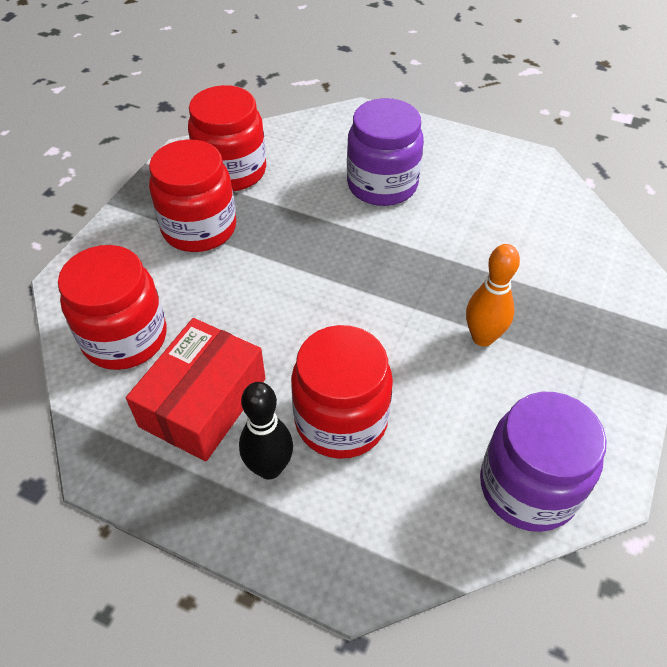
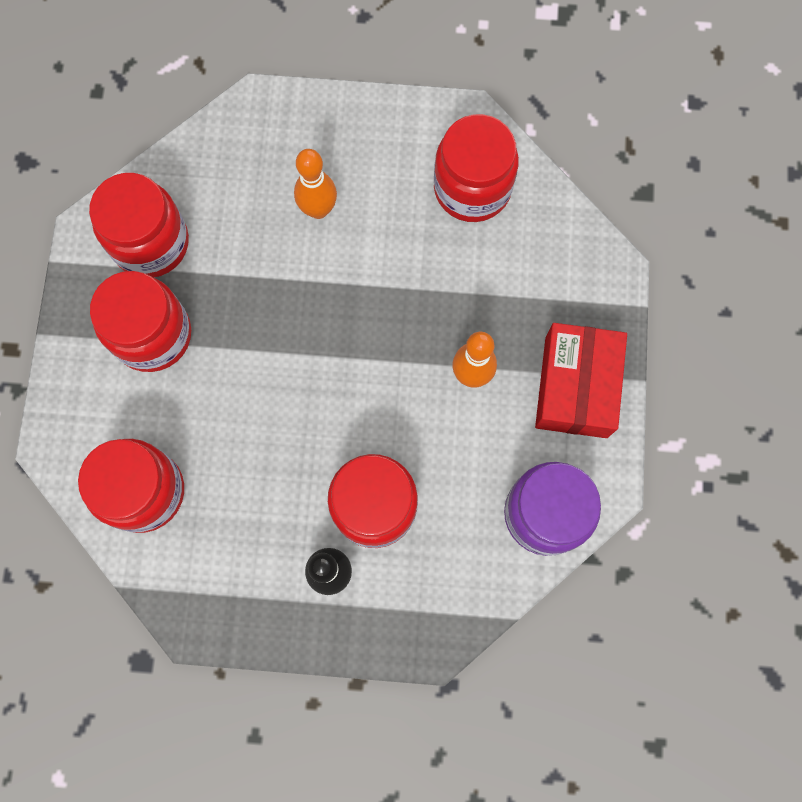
camera: 20 degrees left, 25 degrees up
red box [126,318,266,461] -> red box moved to [535,323,627,438]
purple jar [347,98,424,206] -> orange bowling pin [294,149,337,219]
none -> red jar [434,114,519,222]

